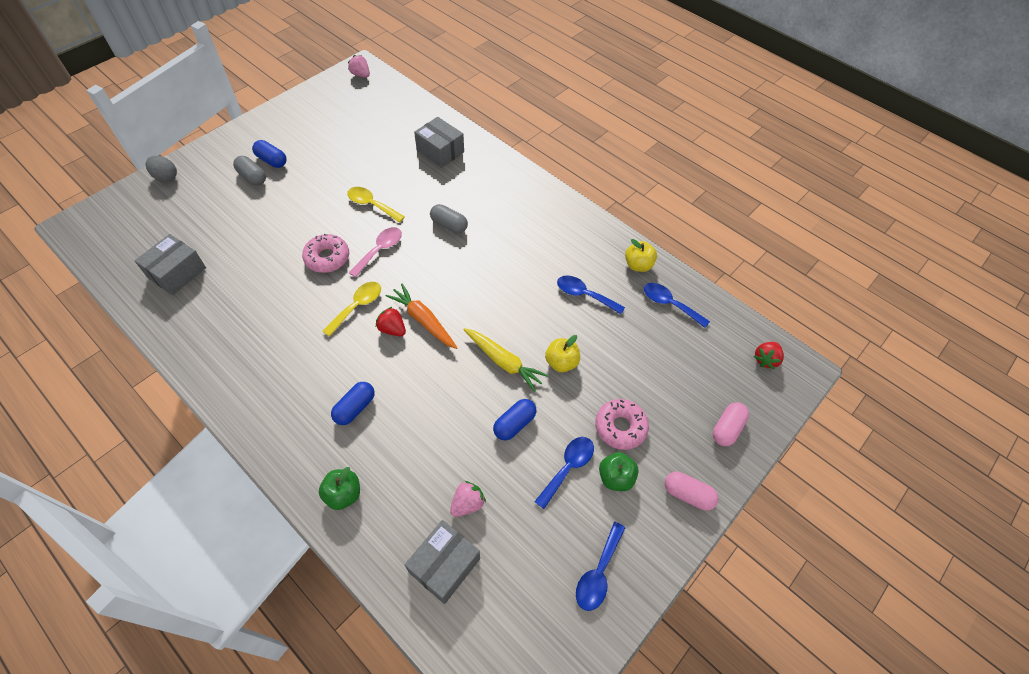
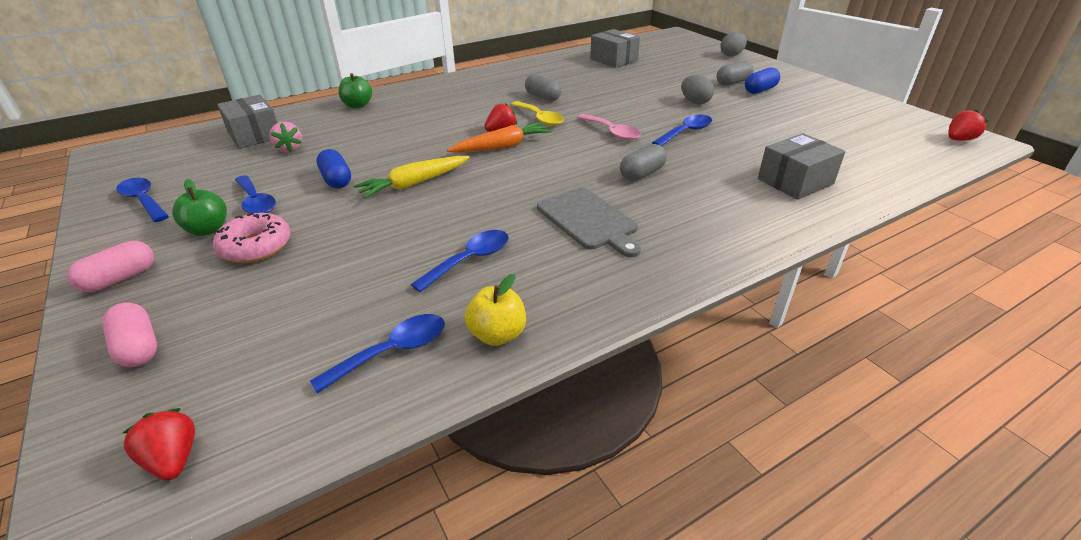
camera: 110 degrees right, 20 degrees down
pink donut [302,234,349,273] -> none
blue capsule [331,382,375,425] -> none
yellow spoon [347,187,405,223] -> blue spoon [652,115,712,146]
pink strawberry [348,55,370,78] -> red strawberry [948,109,988,141]
yellow apple [545,335,580,372] -> none
none -> grey capsule [525,74,561,102]
none -> grey cutting board [537,188,641,257]
none -> grey egg [681,75,714,104]

